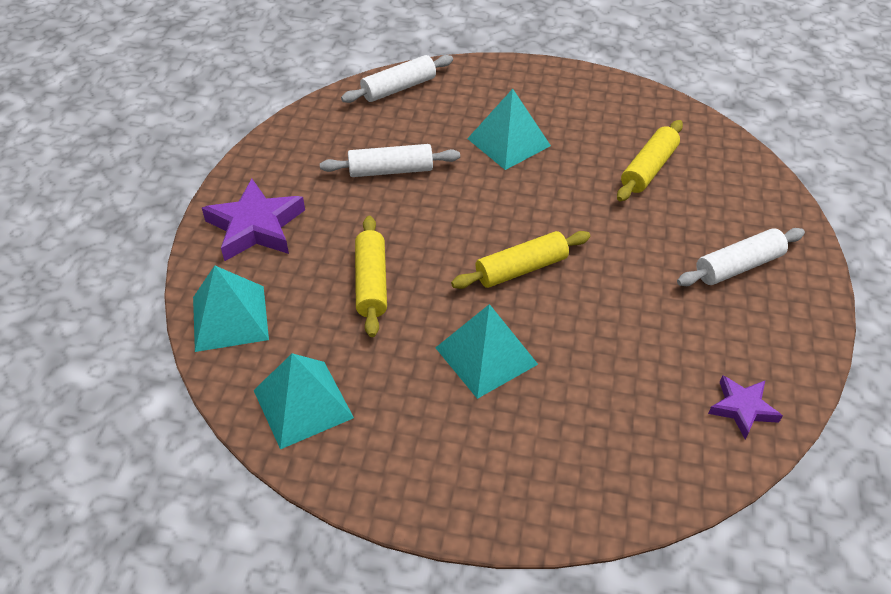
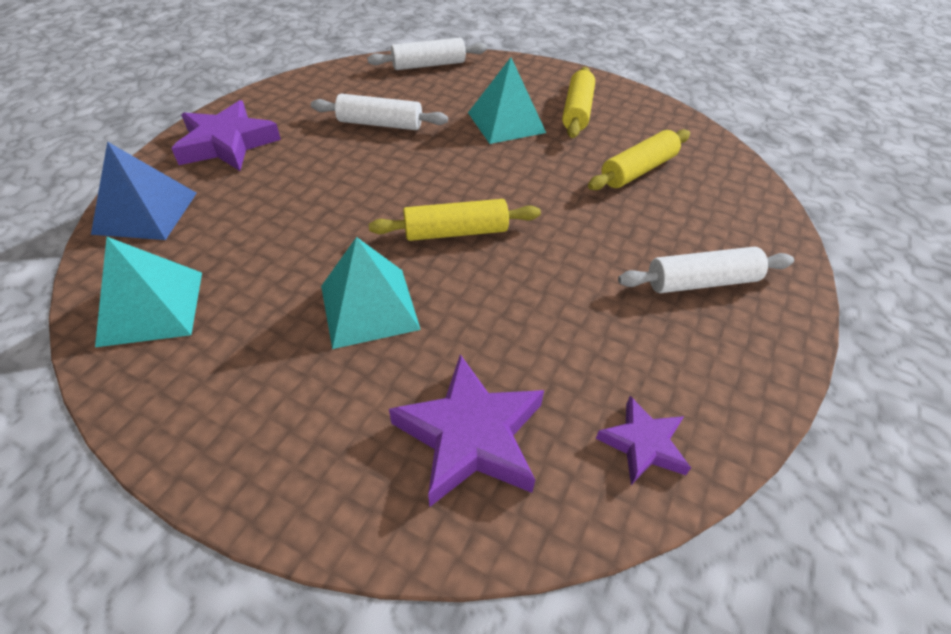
camera: 15 degrees right, 0 degrees up
turquoise pyramid [193,266,269,352] -> blue pyramid [91,141,197,240]
yellow rolling pin [355,216,387,337] -> yellow rolling pin moved to [562,67,595,138]
none -> purple star [389,354,544,507]

